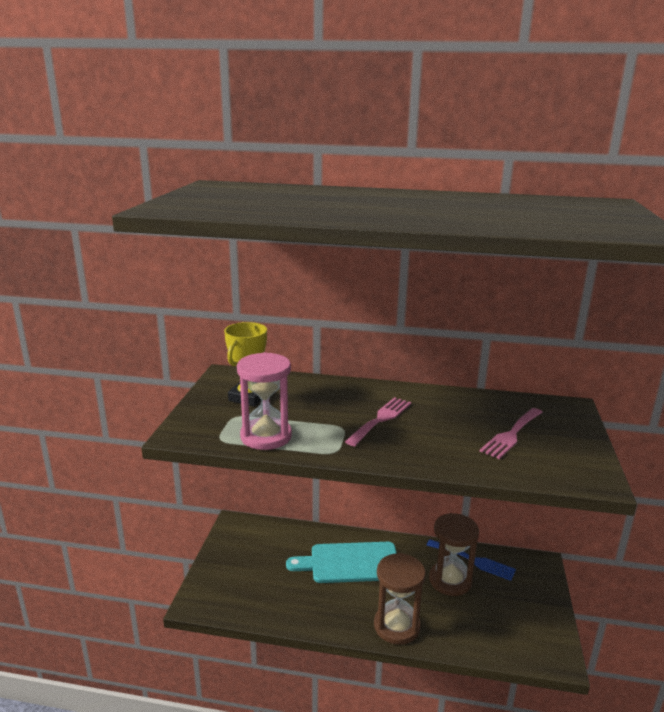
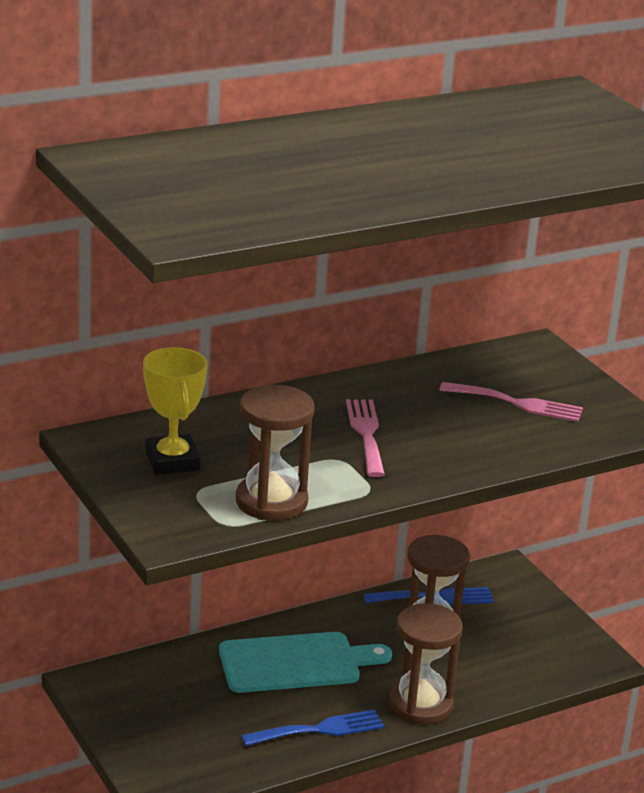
camera: 40 degrees left, 5 degrees up
pink hourglass [237,352,292,450] -> brown hourglass [236,385,315,521]
turquoise cutting board [286,542,397,583] -> turquoise cutting board turned 150 degrees counterclockwise [219,632,392,693]
pink fork [480,408,543,459] -> pink fork turned 75 degrees counterclockwise [439,382,583,422]
none -> blue fork [241,710,384,746]

